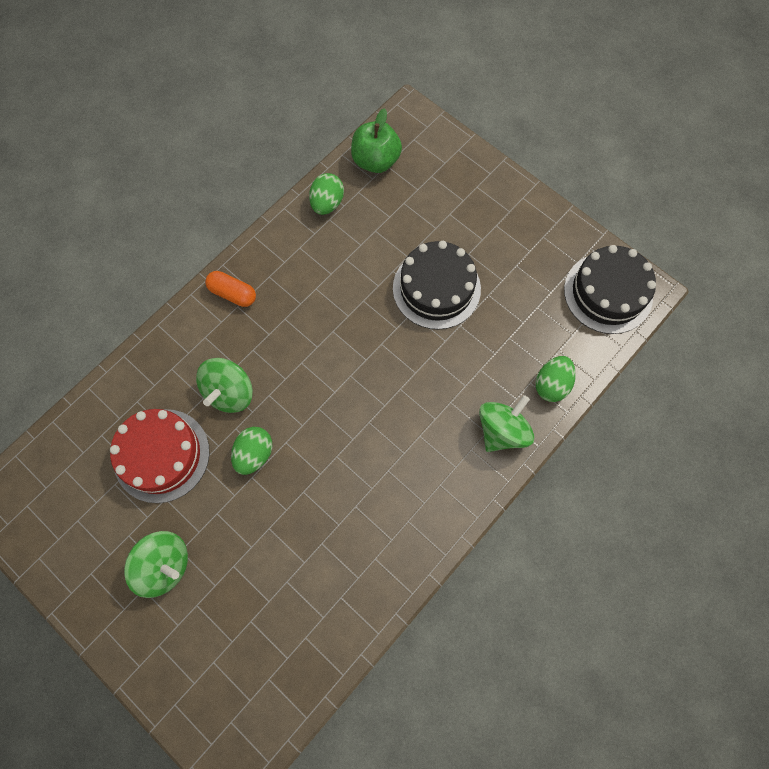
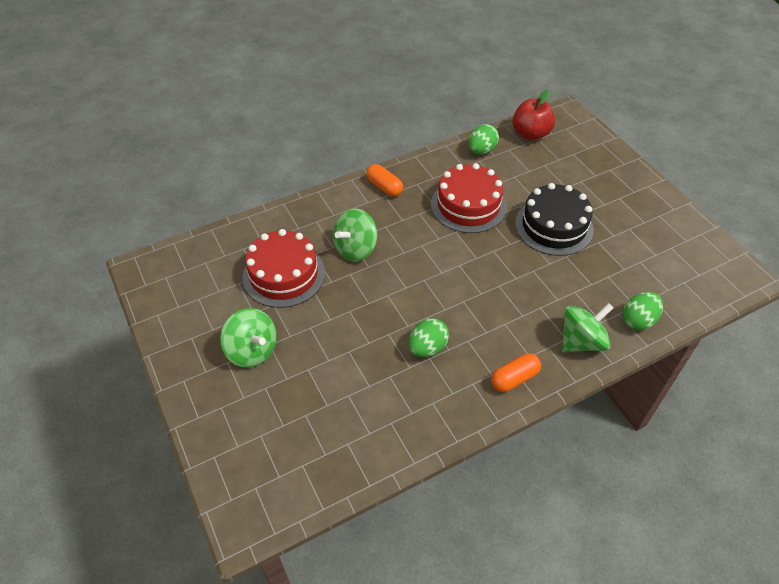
camera: 20 degrees right, 20 degrees down
green egg [231,427,272,475] -> green egg moved to [408,318,449,357]
green apple [351,108,402,173] -> red apple [512,90,555,141]
black cake [564,245,656,334] -> none
none -> red cake [431,163,507,233]
none -> orange capsule [491,353,541,392]

